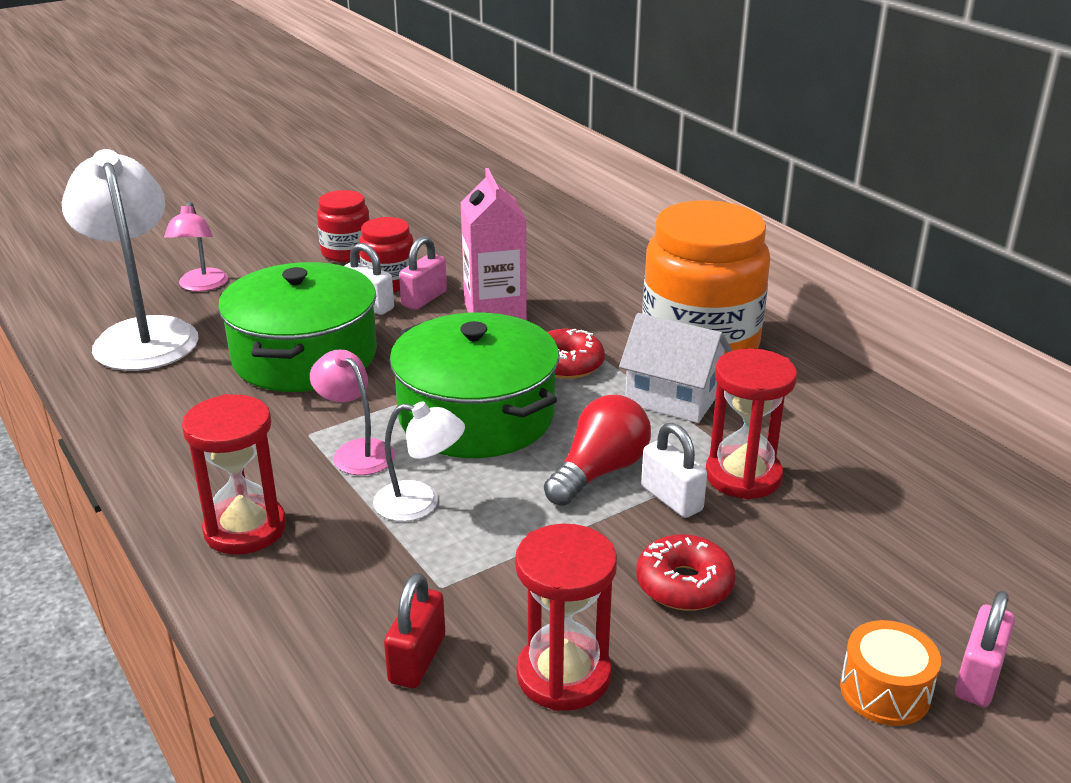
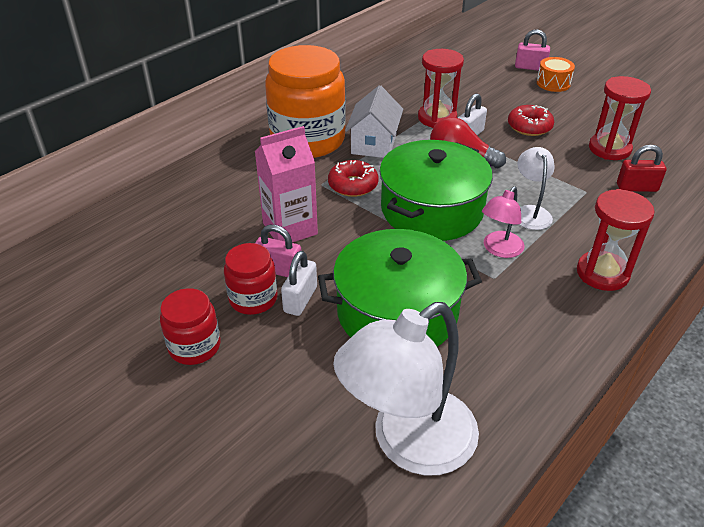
camera: 105 degrees left, 10 degrees up
pink lamp [164,201,228,291] -> none

